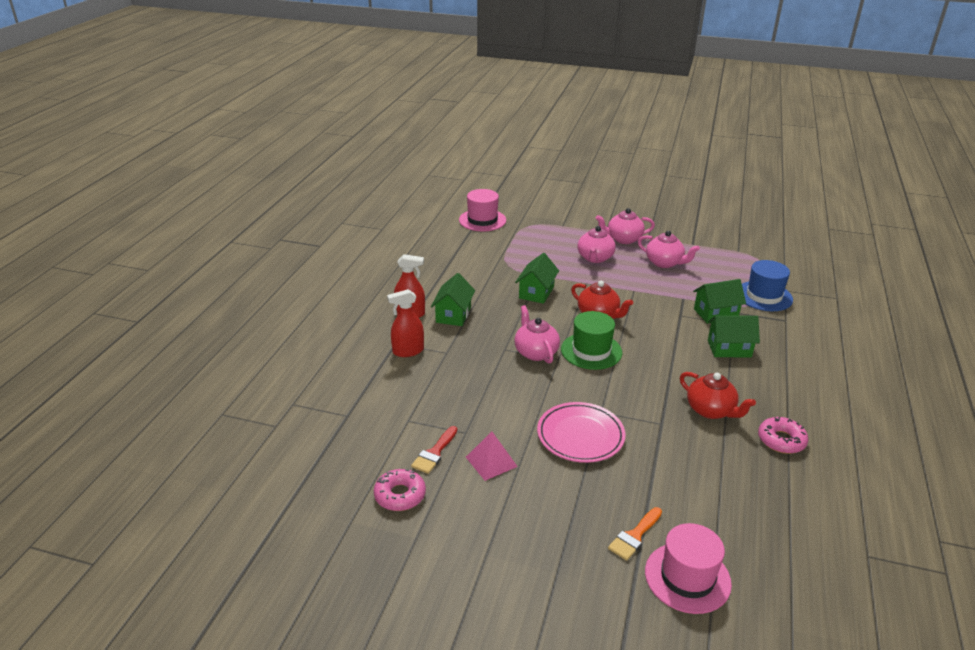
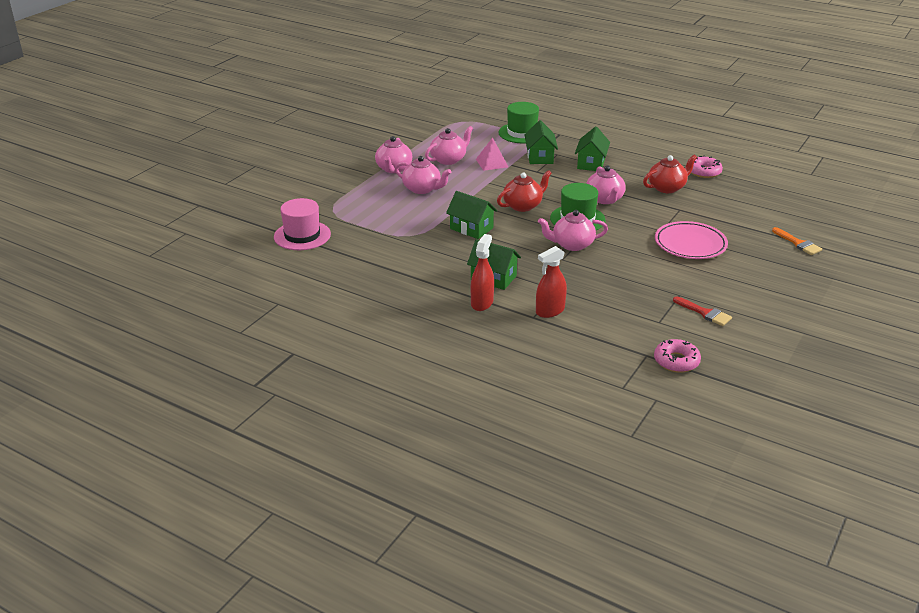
camera: 75 degrees left, 0 degrees up
pink donut [374,469,426,511] -> pink donut moved to [654,339,701,373]
red spray bottle [387,289,424,357] -> red spray bottle turned 60 degrees clockwise [536,246,567,318]
pink pyramid [466,432,518,481] -> pink pyramid moved to [476,137,508,171]
pink hat [645,523,732,614] -> none
blue hat [742,260,793,311] -> green hat [499,102,539,143]
none -> pink teapot [586,166,626,204]

